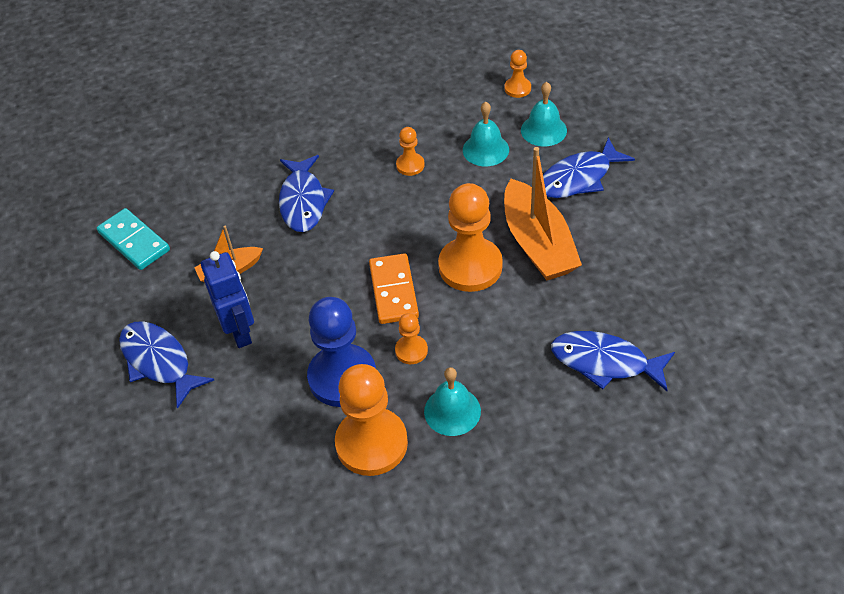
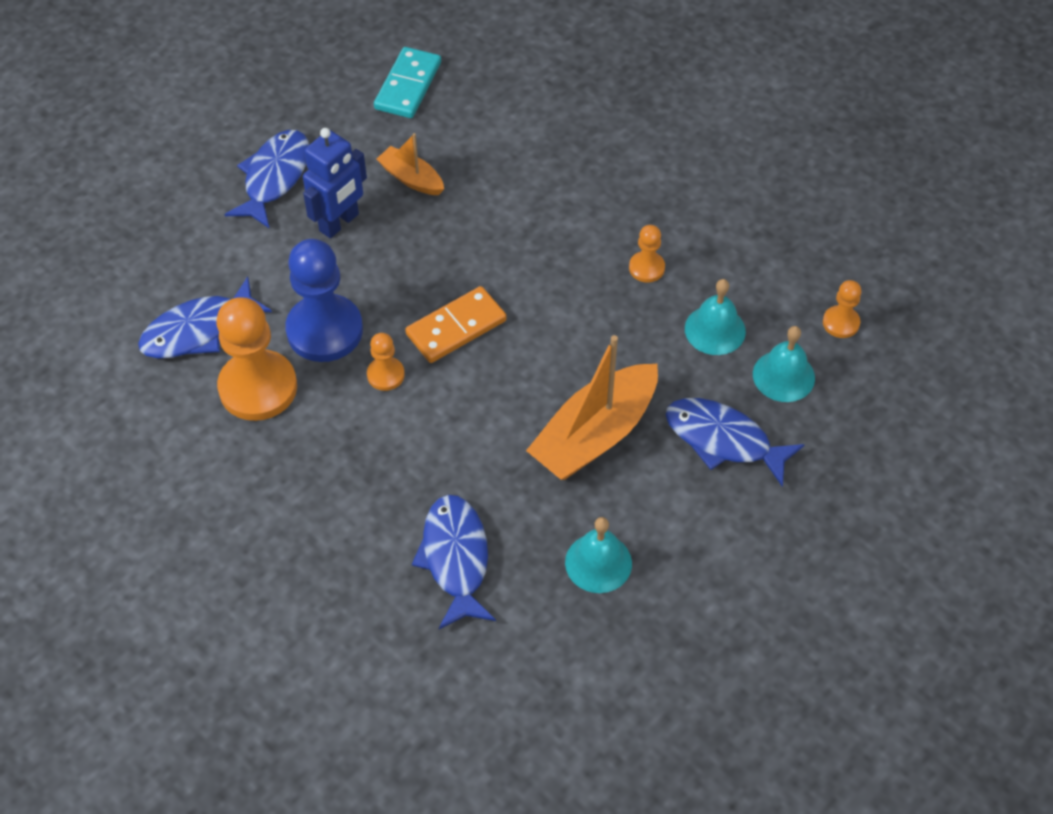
camera: 60 degrees right, 5 degrees up
blue fish [279,155,334,232] -> blue fish moved to [138,276,272,359]
turquoise bell [424,367,481,436] -> turquoise bell moved to [565,517,632,593]
orange pawn [438,183,503,292] -> none

